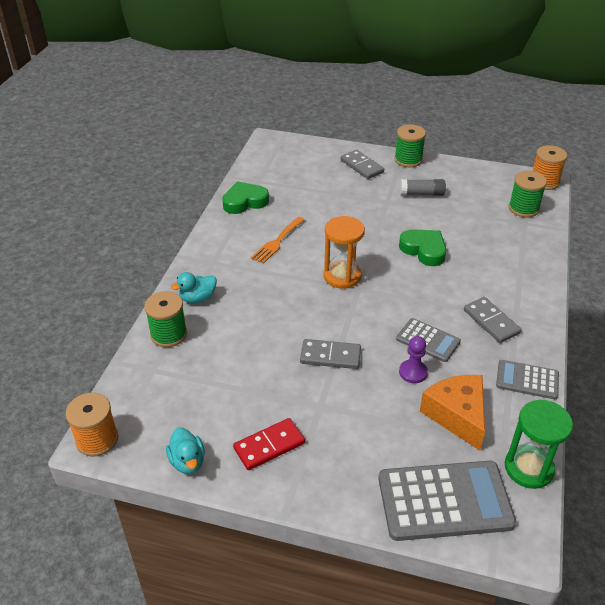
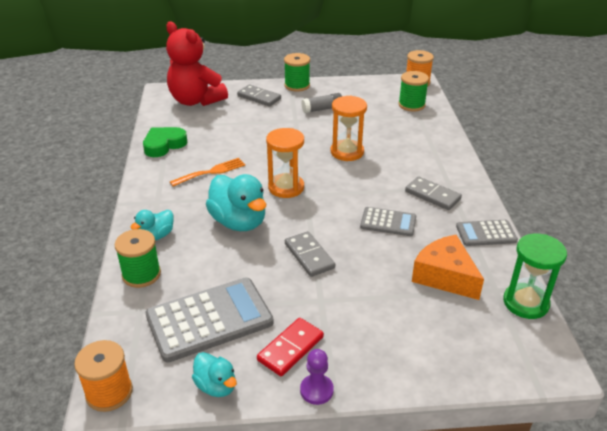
camera: 20 degrees left, 5 degrees down
orange fork [251,217,305,264] -> orange fork turned 135 degrees counterclockwise [170,158,245,187]
grey domino [300,339,361,369] -> grey domino turned 75 degrees clockwise [285,231,335,277]
grey calculator [378,461,516,541] -> grey calculator moved to [146,277,274,363]
green heart [399,229,446,266] -> orange hourglass [331,96,367,161]
purple pawn [399,336,428,383] -> purple pawn moved to [300,349,334,405]
none -> red teddy bear [166,22,228,106]
none -> turquoise duck [206,174,266,231]

